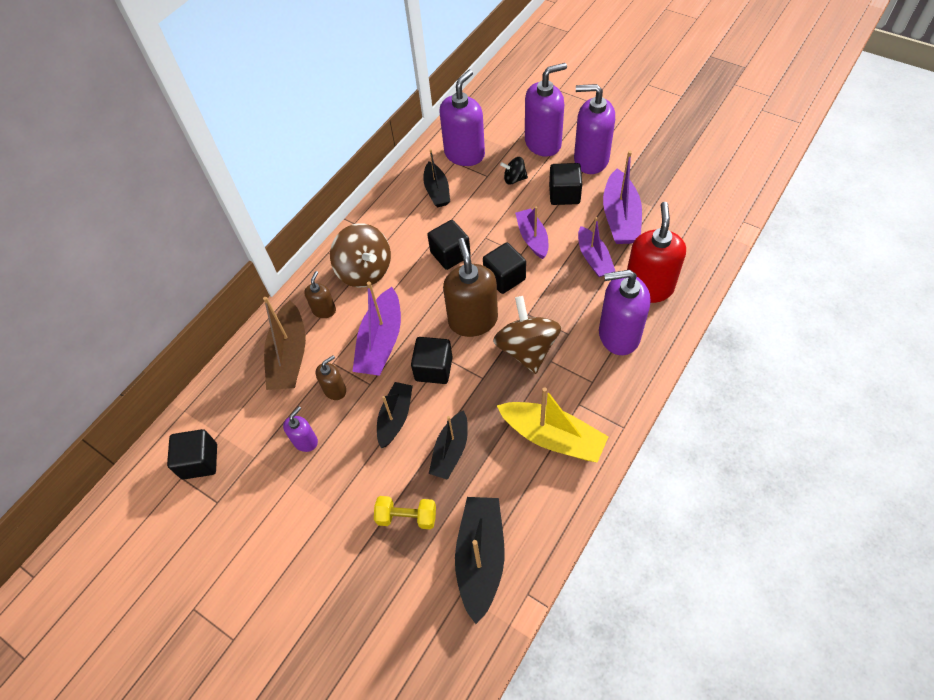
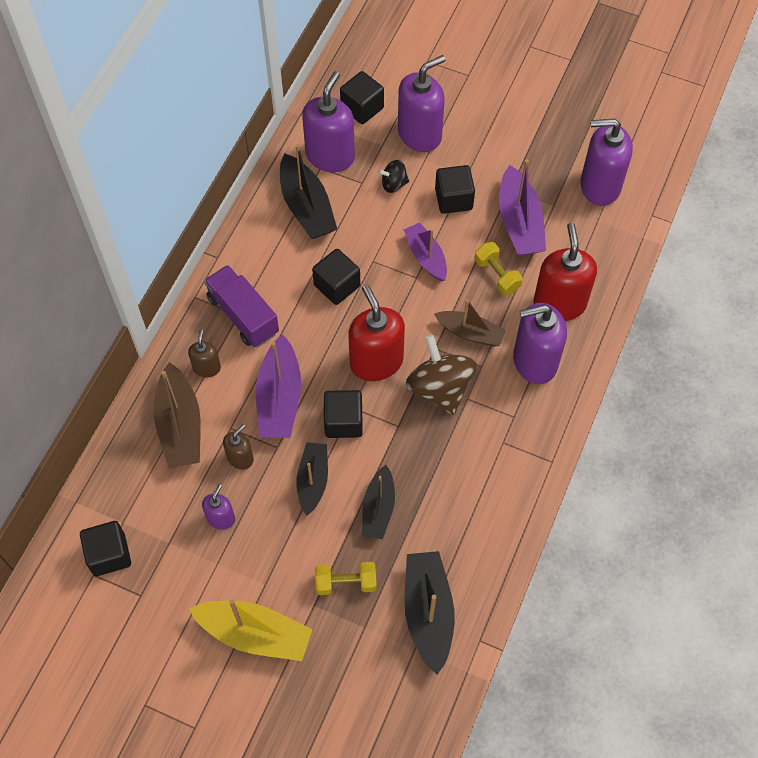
camera: 15 degrees left, 5 degrees up
brown spinning top [330,223,391,287] -> purple truck [204,265,279,347]
black boat [423,149,450,207] -> black boat [280,144,337,239], size x1.51
brown soap dispenser [443,238,498,337] -> red soap dispenser [348,285,405,381]
black cube [483,242,526,294] -> black cube moved to [340,71,384,124]
yellow boat [497,387,609,463] -> yellow boat moved to [189,599,313,661]
purple soap dispenser [574,84,615,174] -> purple soap dispenser moved to [580,119,633,206]
purple boat [578,217,615,277] -> yellow dumbbell [474,242,523,295]
none -> brown boat [434,299,506,347]

